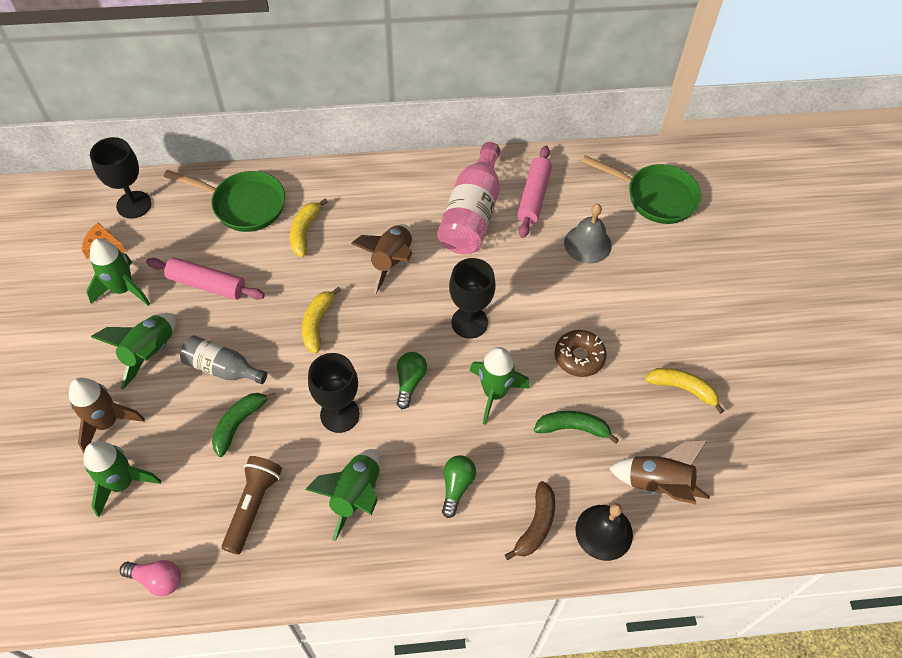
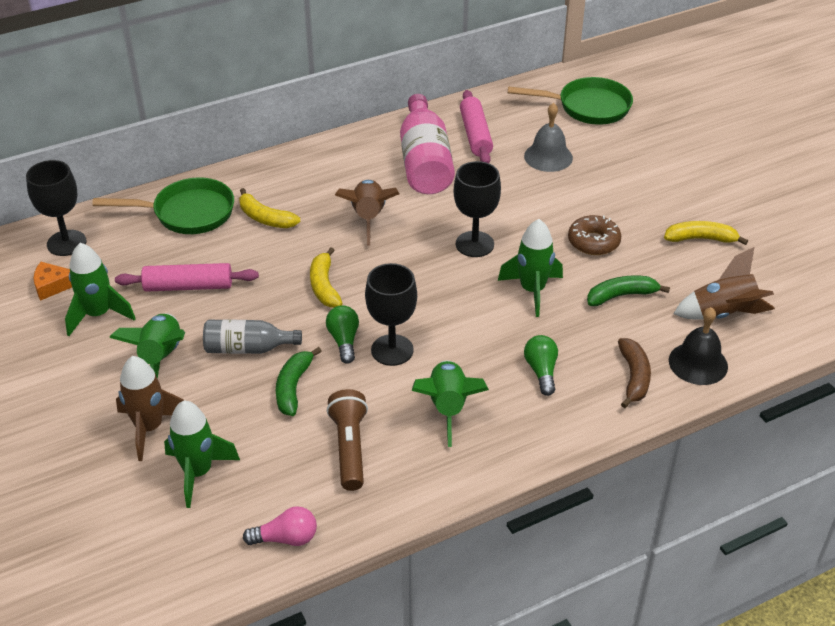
camera: 20 degrees left, 15 degrees down
yellow banana [290,199,328,257] -> yellow banana turned 45 degrees counterclockwise [239,188,300,228]
green light bulb [397,352,427,409] -> green light bulb moved to [326,305,359,364]

